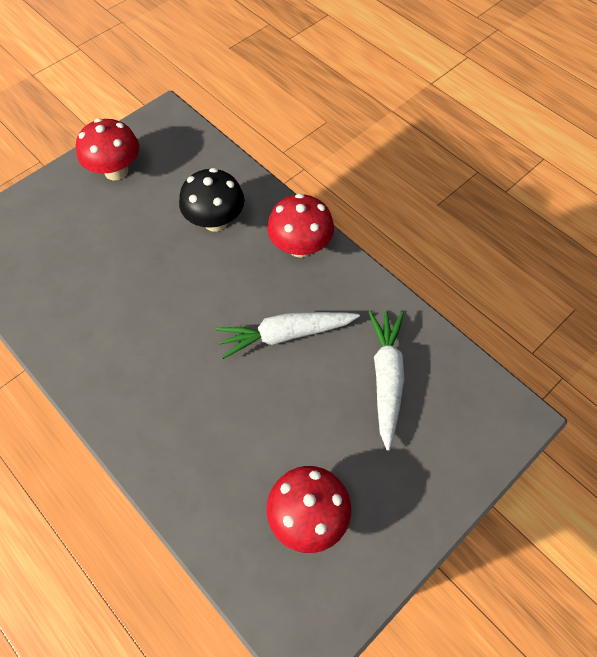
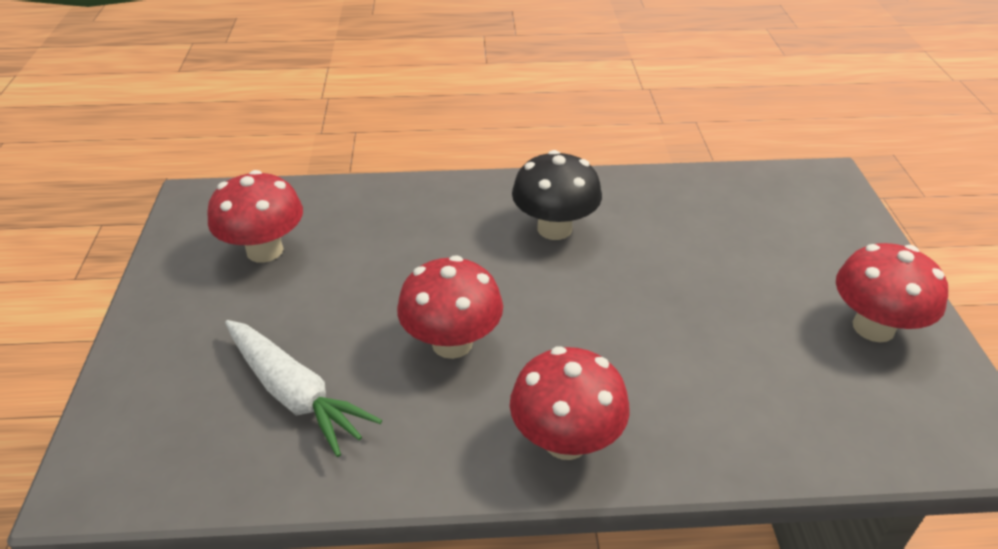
camera: 130 degrees right, 20 degrees down
black mushroom [179,168,245,232] -> black mushroom moved to [512,150,602,240]
white carrot [216,312,360,359] -> red mushroom [397,255,503,359]

